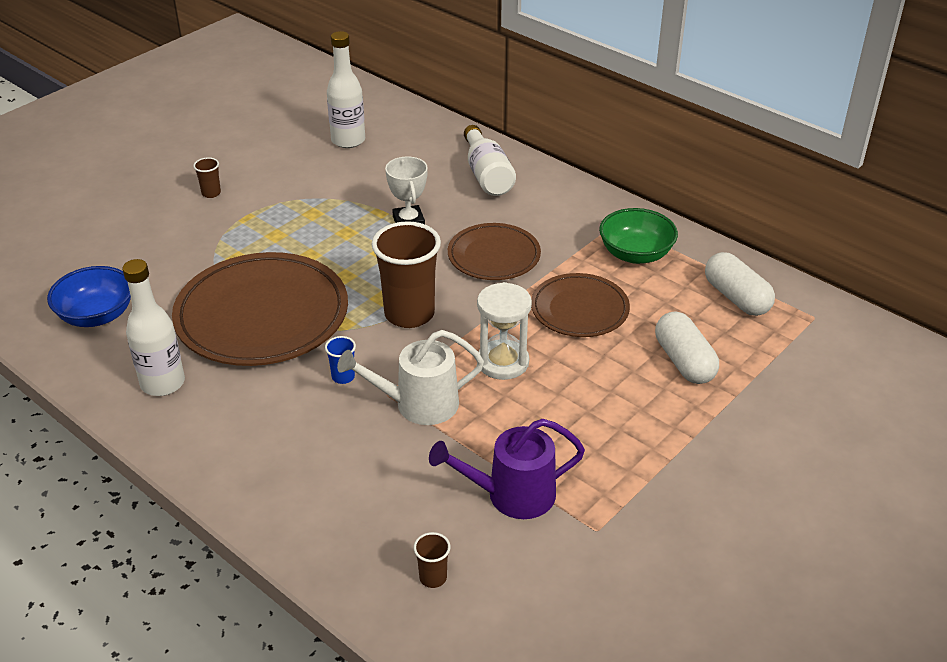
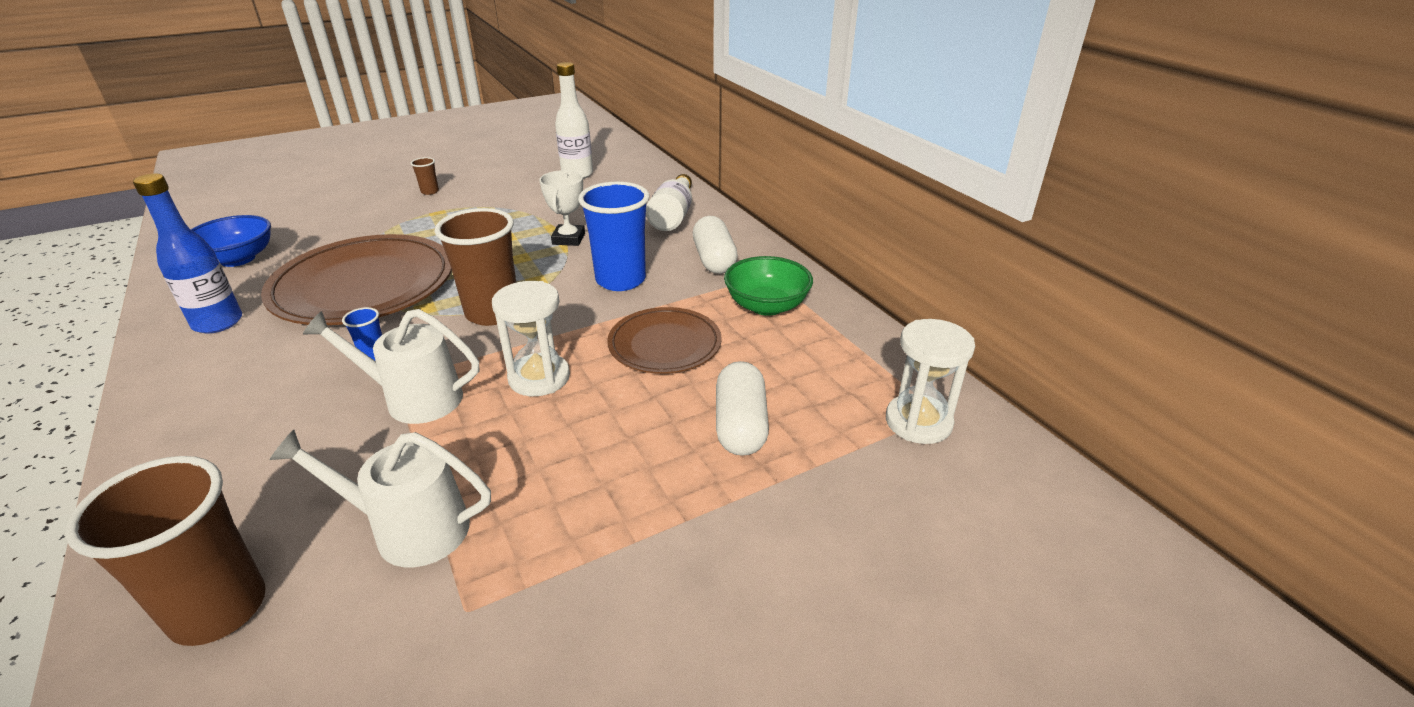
camera: 20 degrees right, 5 degrees down
white bottle [122,259,185,396] -> blue bottle [133,174,242,333]
brown cup [414,532,451,588] -> brown cup [65,456,266,646], size x2.31
purple watering can [429,419,585,519] -> white watering can [269,430,491,567]
brown plate [448,223,541,280] -> blue cup [578,182,649,291]
white capsule [705,252,775,316] -> white capsule moved to [693,216,738,274]
none -> white hourglass [886,319,975,444]

